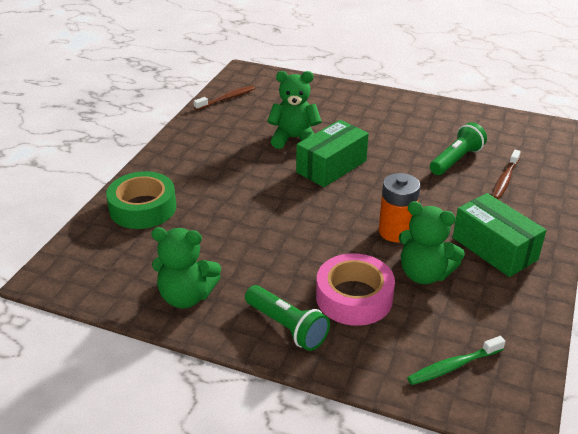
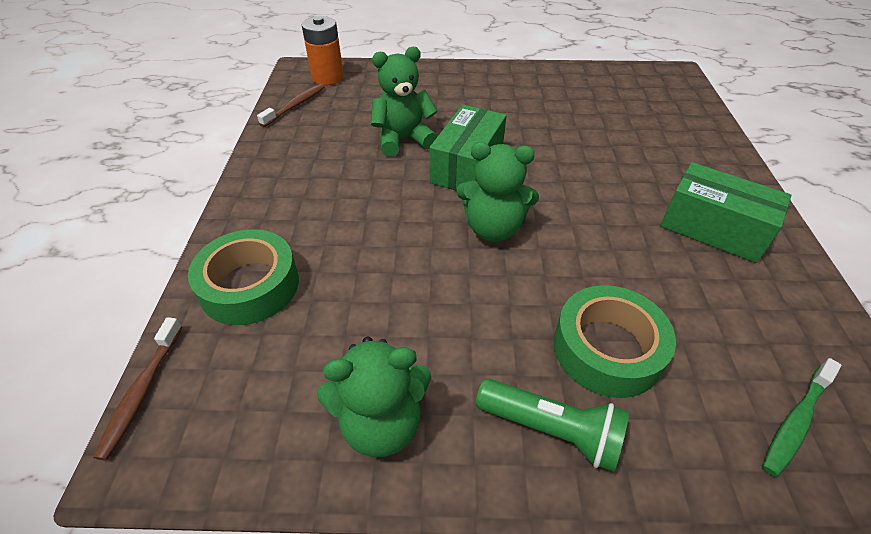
camera: 20 degrees left, 10 degrees up
pink tape [316,253,395,326] -> green tape [554,285,676,398]
orange battery [379,173,420,243] -> orange battery moved to [302,16,344,85]
green teddy bear [399,201,465,284] -> green teddy bear moved to [456,142,539,242]
green flashlight [430,122,487,175] -> none
brown toothbrush [492,150,521,200] -> brown toothbrush moved to [93,317,182,461]

